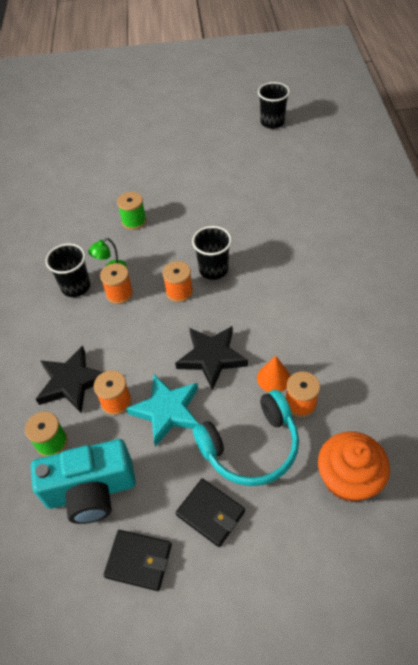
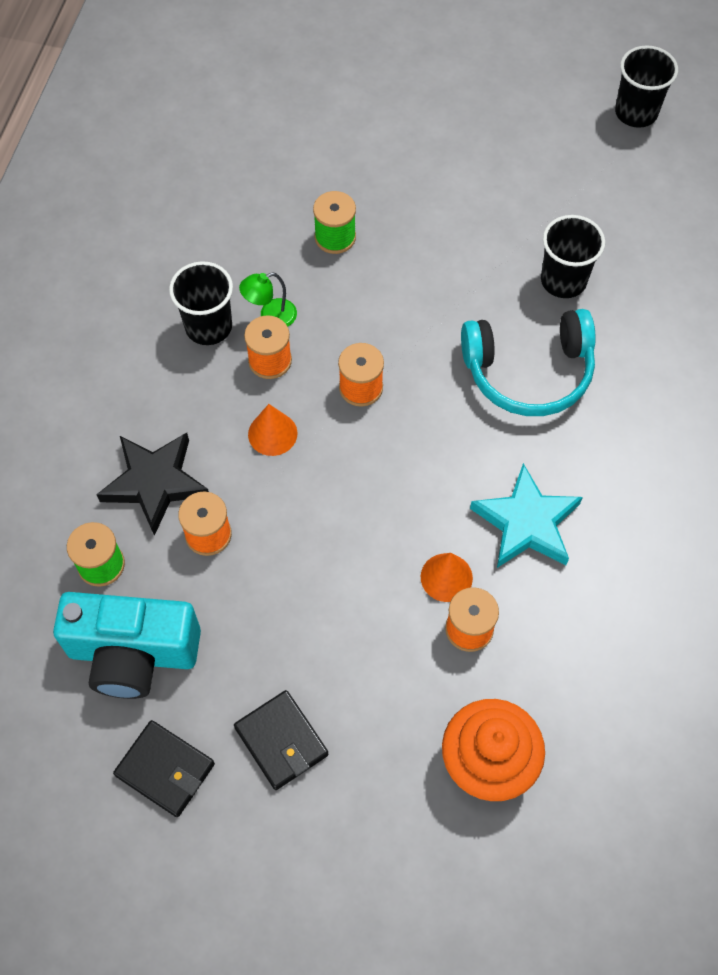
camera: 15 degrees right, 10 degrees up
turquoise star [126,375,199,447] -> turquoise star moved to [470,463,583,568]
black star [175,326,248,390] -> none
black cup [192,226,232,280] -> black cup moved to [541,215,605,298]
turquoise headphones [193,390,299,486] -> turquoise headphones moved to [461,309,596,416]
none -> orange cone [248,404,297,456]

